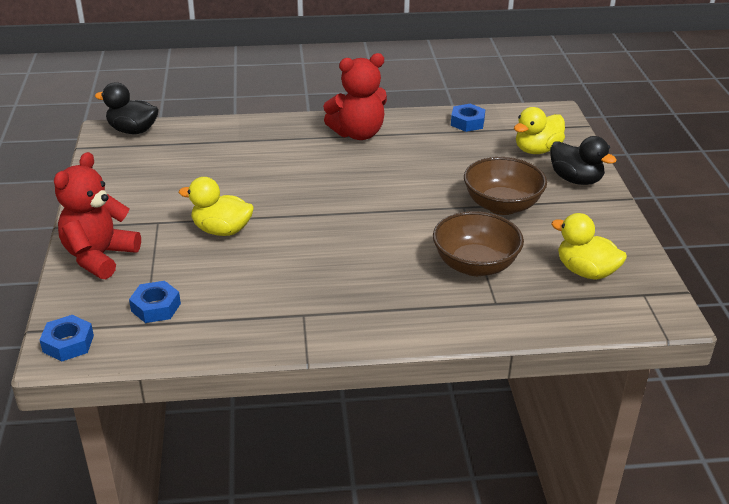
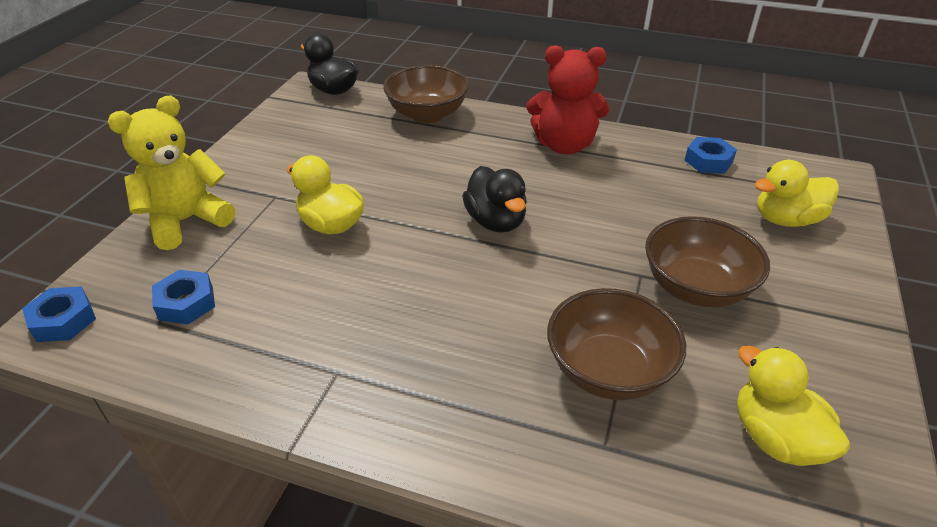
camera: 25 degrees right, 5 degrees up
red teddy bear [54,152,141,279] -> yellow teddy bear [108,96,235,250]
black duck [550,136,616,185] -> black duck moved to [462,166,527,233]
none -> brown bowl [383,65,469,123]

